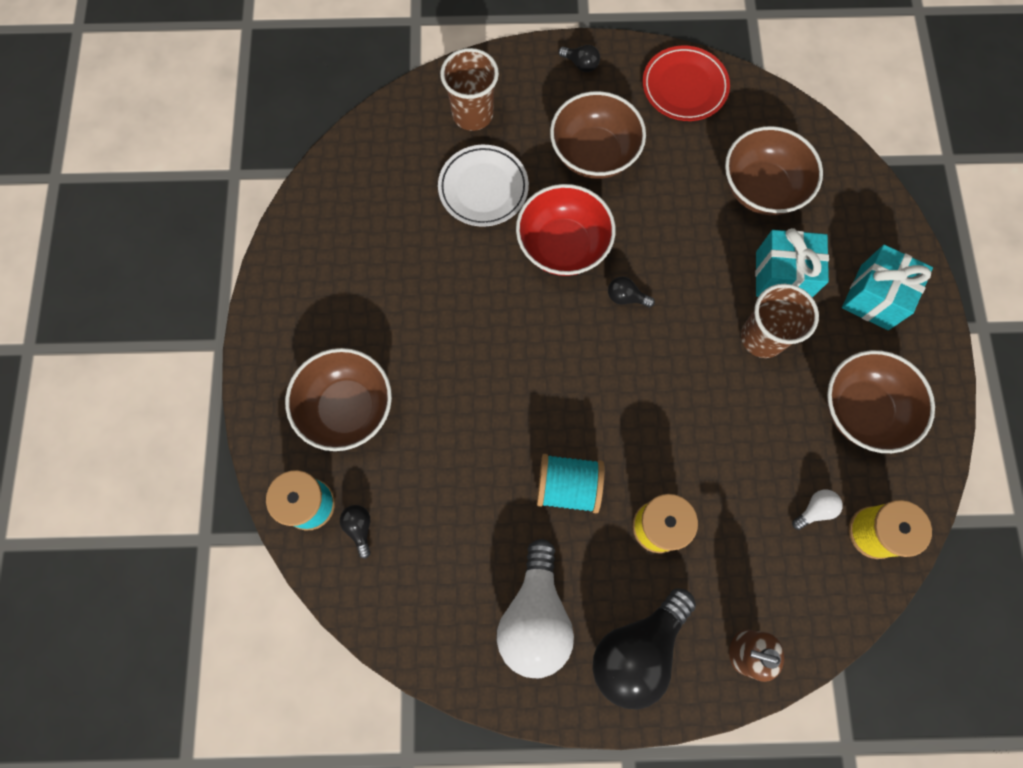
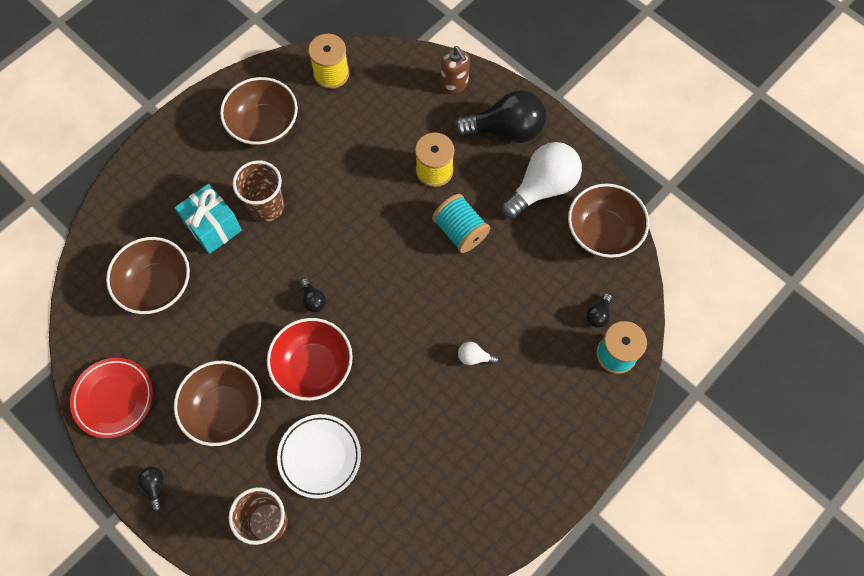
camera: 135 degrees left, 5 degrees down
brown bowl [285,348,392,451] -> brown bowl moved to [568,183,649,258]
white light bulb [792,489,843,530] -> white light bulb moved to [458,342,499,365]
turquoise gift [842,245,933,330] -> none

